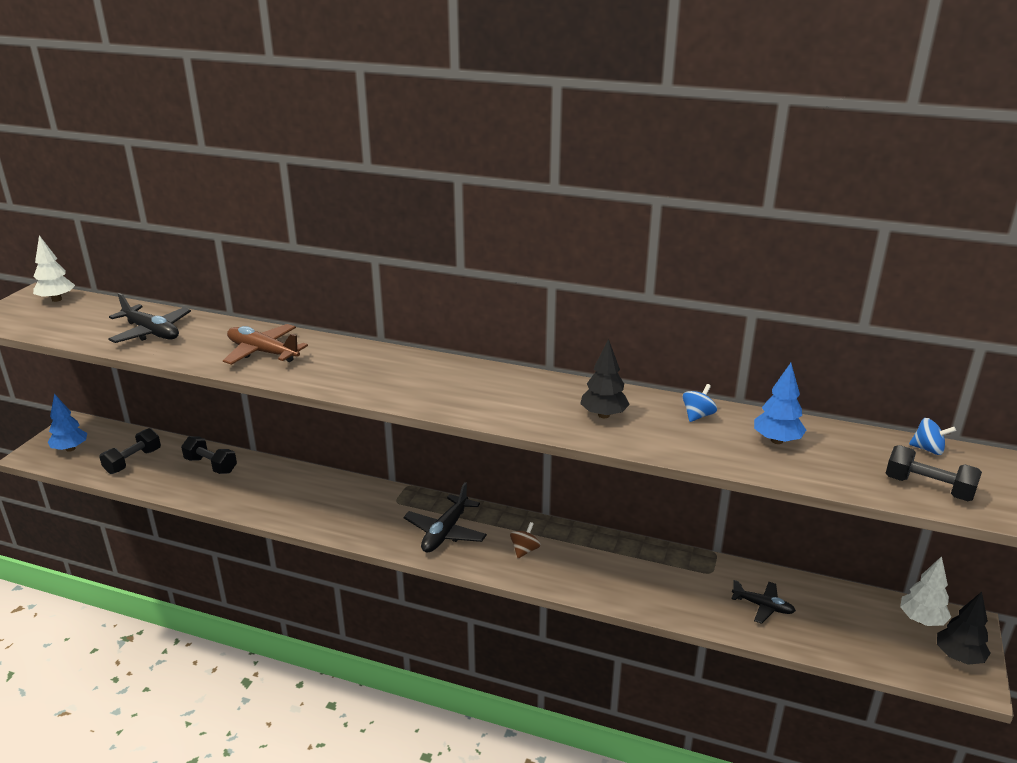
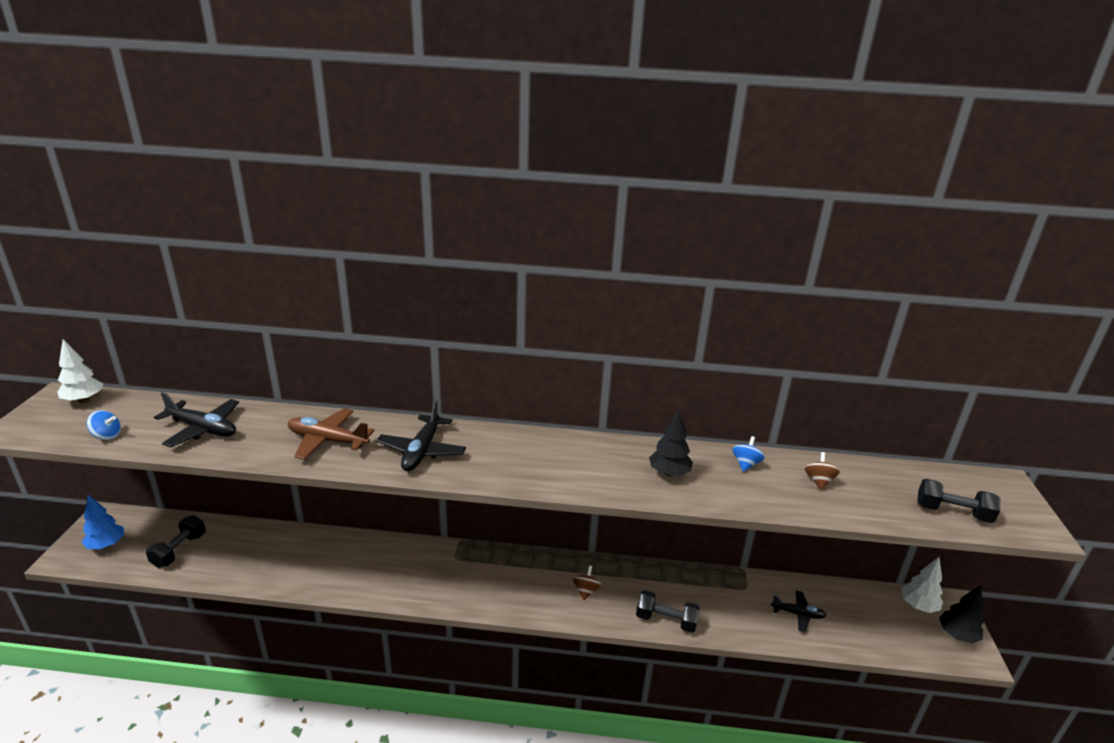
camera: 15 degrees left, 0 degrees up
black dumbbell [181,436,237,474] -> black dumbbell moved to [636,590,700,633]
black plane [404,482,487,553] -> black plane moved to [376,400,466,471]
blue tree [754,363,806,444] -> brown spinning top [805,452,840,490]
blue spinning top [909,418,956,455] -> blue spinning top moved to [87,410,121,440]

